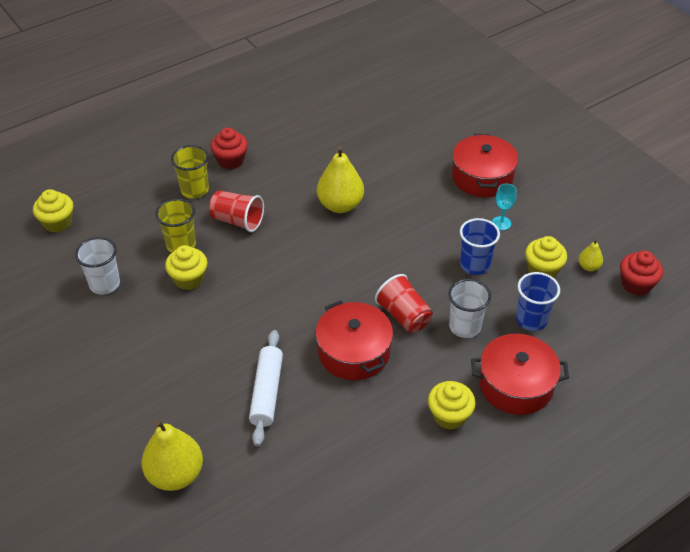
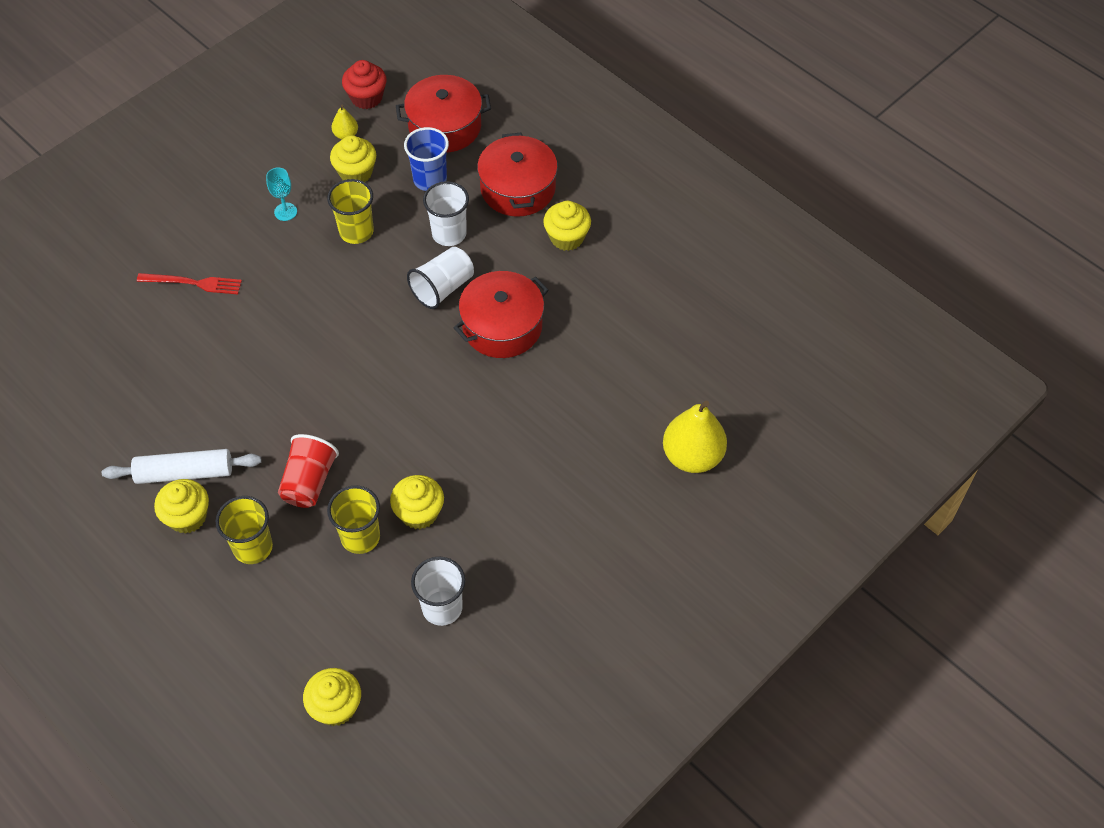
camera: 100 degrees left, 10 degrees up
red cupcake [210,128,248,169] -> yellow cupcake [154,479,209,534]
white rolling pin [249,330,283,447] -> white rolling pin moved to [102,449,262,484]
yellow pear [317,146,364,213] -> none
red cup [375,274,433,333] -> white cup [407,247,474,309]
red pot [452,134,518,197] -> red pot moved to [396,75,491,153]
blue cup [460,218,500,275] -> yellow cup [327,179,374,244]
none -> red fork [137,273,242,294]

